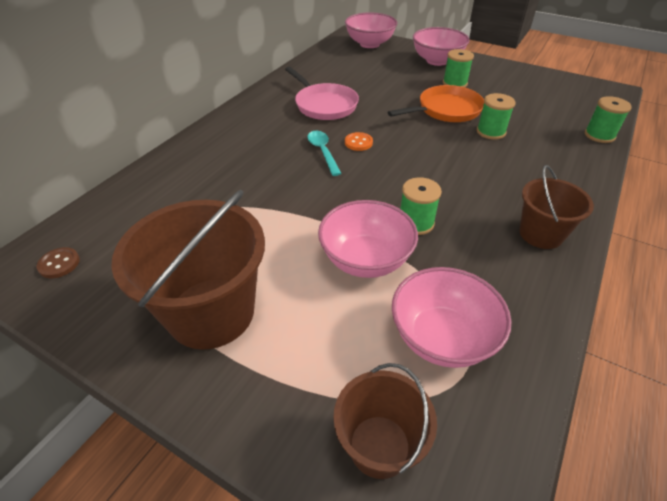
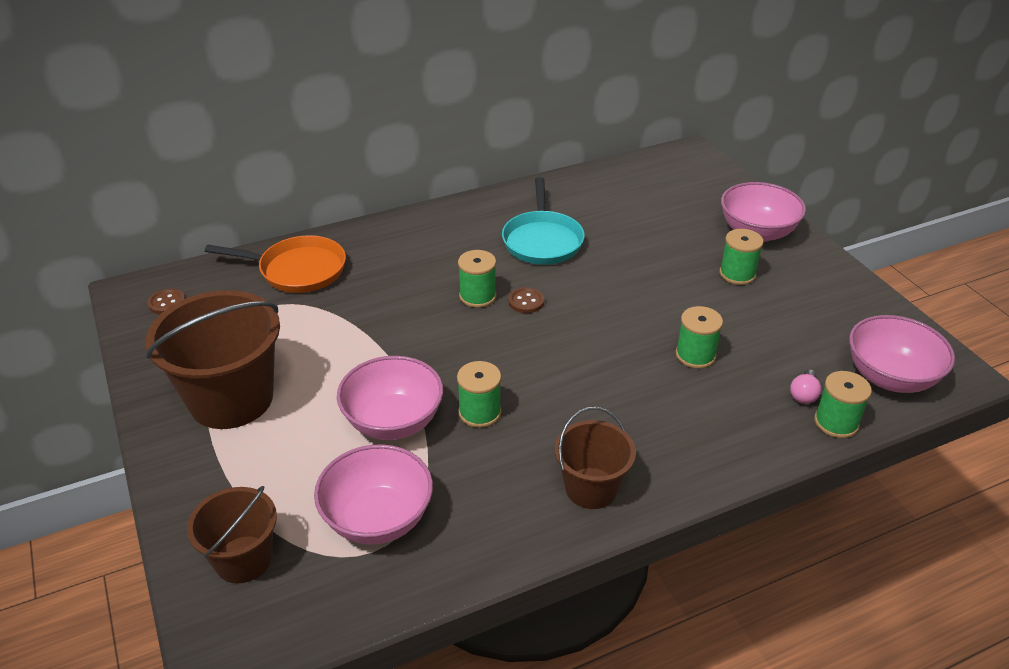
camera: 35 degrees right, 5 degrees down
pink pan [285,67,359,120] -> turquoise pan [502,177,585,265]
turquoise spoon [307,131,342,176] -> green spool [458,250,496,308]
pink bowl [345,13,397,48] -> pink bowl moved to [849,315,955,393]
orange button [345,132,373,151] -> brown button [509,287,544,313]
orange pan [388,85,484,122] -> orange pan moved to [205,235,346,293]
none -> pink light bulb [790,369,821,404]

